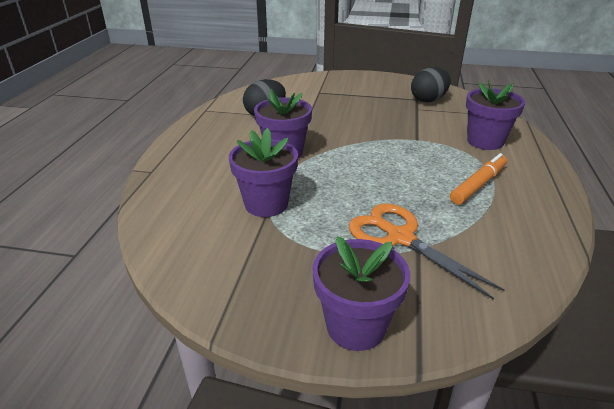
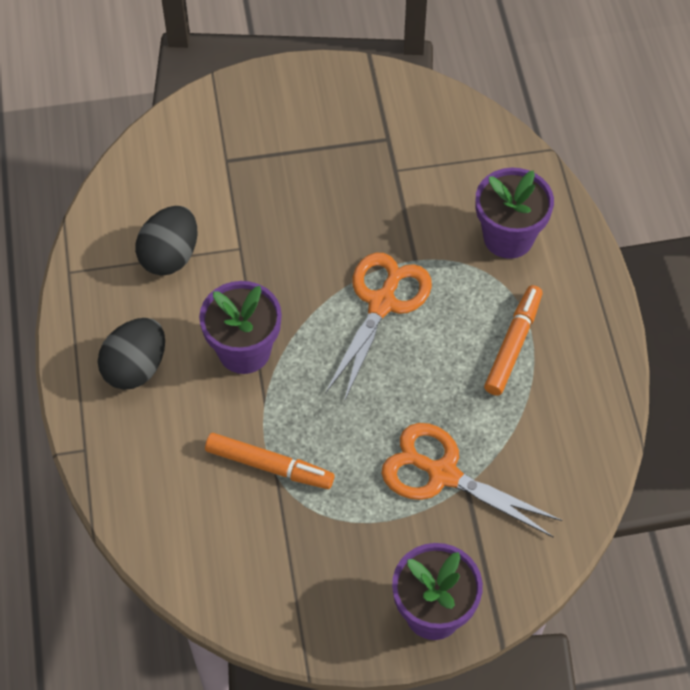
camera: 20 degrees left, 25 degrees up
purple flower pot [229,128,298,217] -> orange marker [205,433,334,489]
black egg [411,67,451,103] -> black egg moved to [98,318,165,390]
none -> orange scissors [325,253,432,402]

